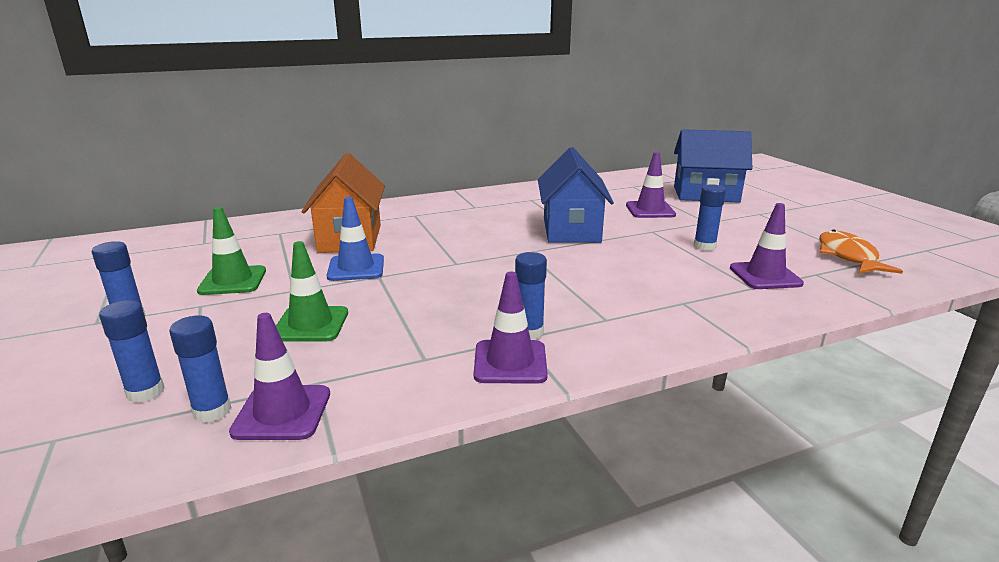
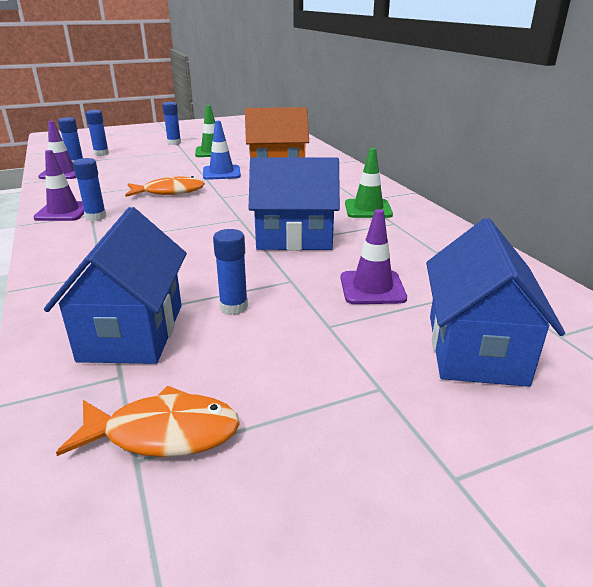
camera: 90 degrees right, 5 degrees up
green traffic cone [276,241,348,342] -> green traffic cone moved to [345,148,393,218]
purple traffic cone [730,203,804,289] -> blue house [44,207,187,364]
none -> orange fish [125,176,205,197]

